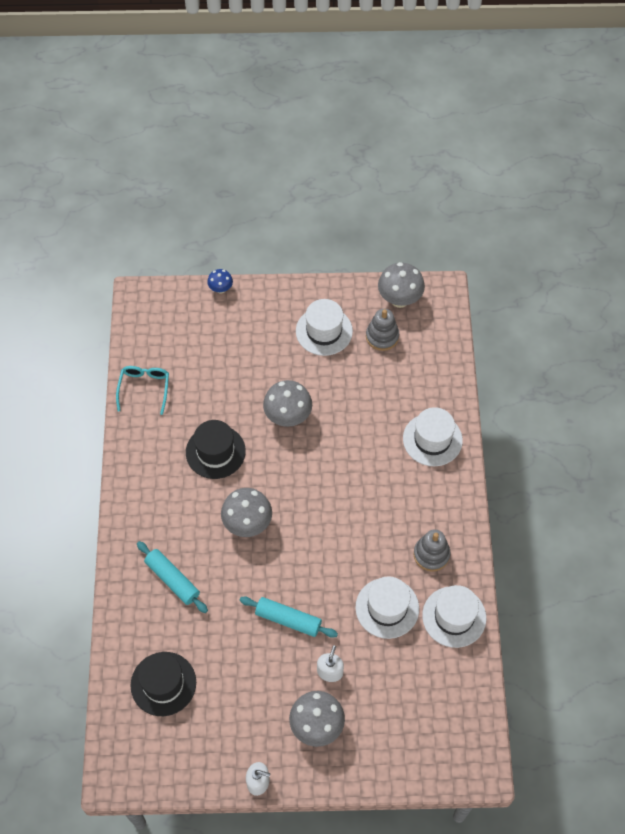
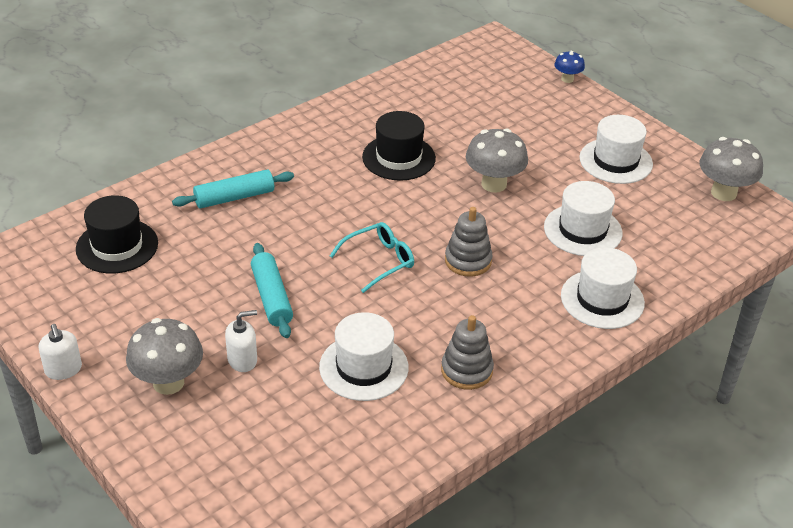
camera: 50 degrees right, 20 degrees down
turquoise glasses [116,366,169,415] -> turquoise glasses moved to [330,222,414,293]
turquoise rolling pin [137,541,208,613] -> turquoise rolling pin turned 60 degrees clockwise [172,169,294,208]
grey mushroom [221,488,272,537] -> none
grey stacking toy [366,309,399,351] -> grey stacking toy moved to [445,207,493,277]
white hat [422,585,486,648] -> white hat moved to [544,181,622,256]

